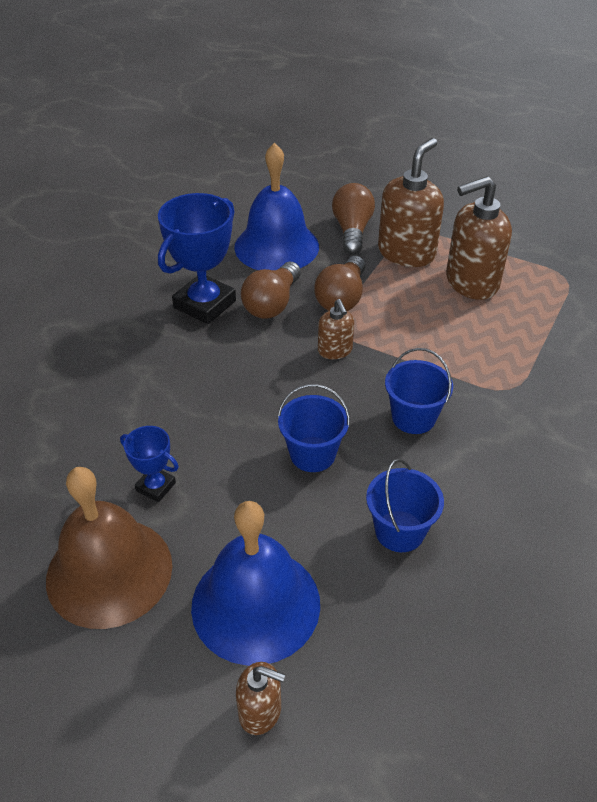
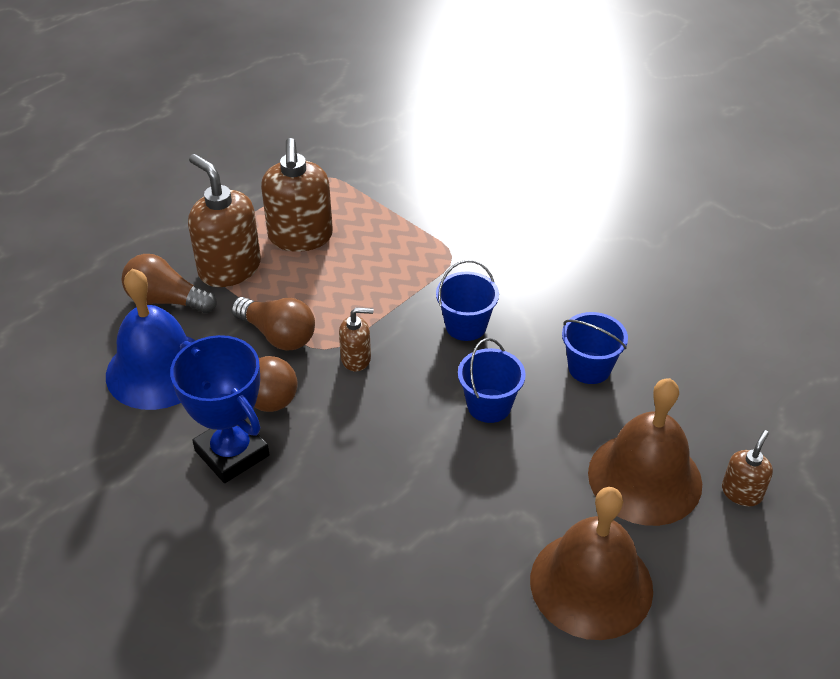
camera: 75 degrees left, 0 degrees up
blue trophy [120,426,179,502] -> none
blue bell [191,501,320,666] -> brown bell [588,378,702,526]

